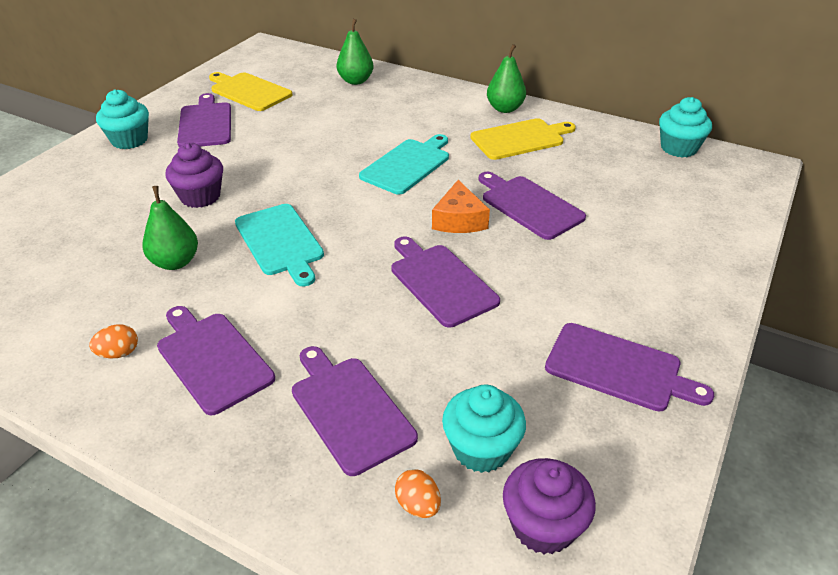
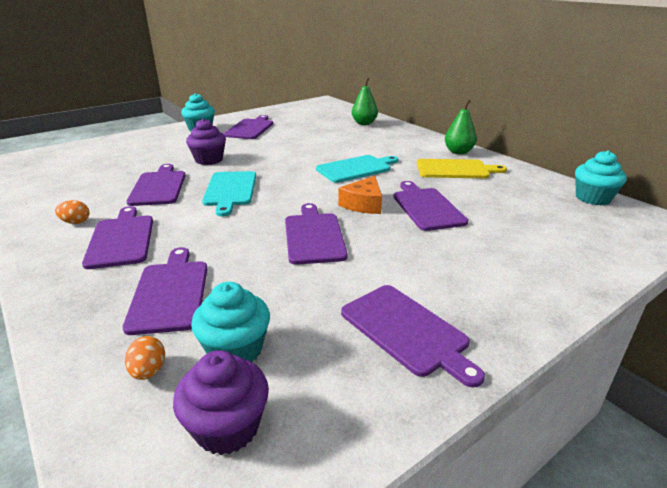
camera: 25 degrees right, 10 degrees down
green pear [142,186,198,270] -> purple cutting board [126,164,186,206]
yellow cutting board [209,72,292,111] -> none

